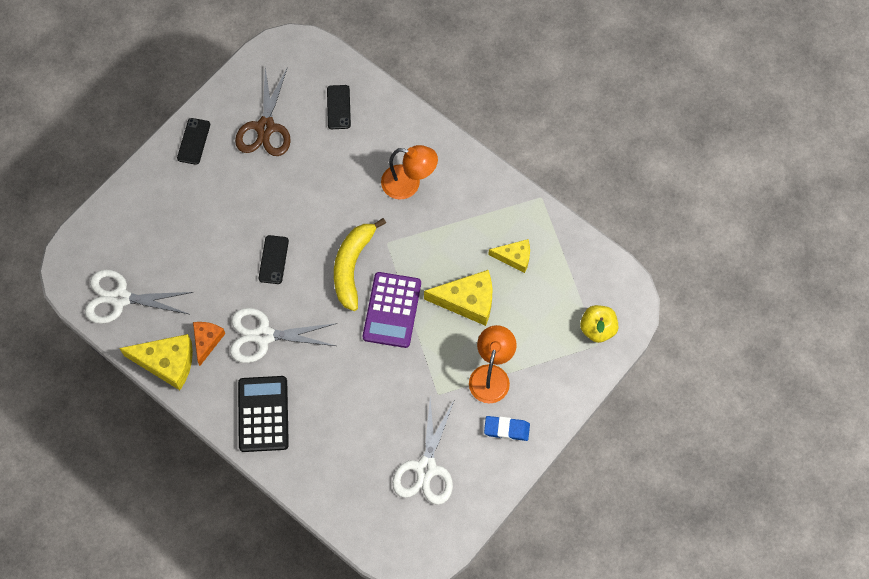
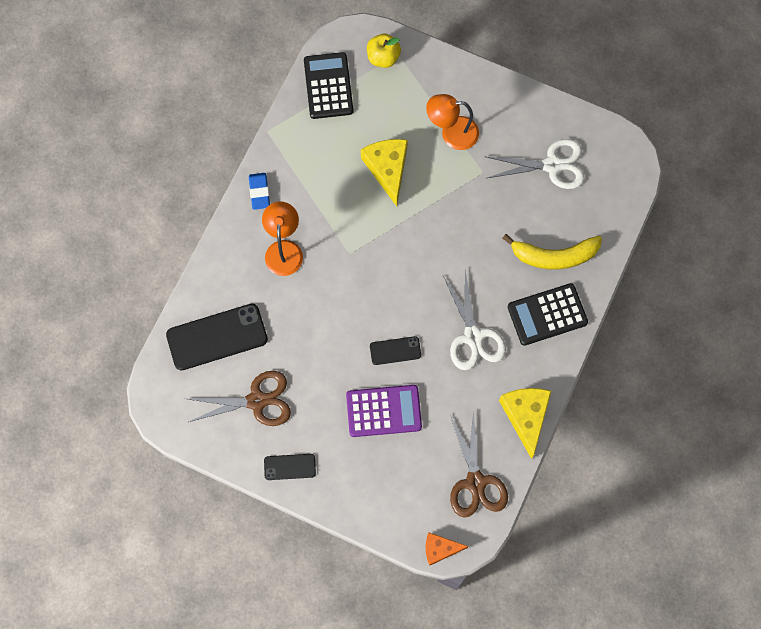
camera: 105 degrees left, 5 degrees up
white scissors [85,270,194,324] -> brown scissors [450,410,508,518]
orange cheese [193,322,225,366] -> orange cheese moved to [426,532,469,566]
black phone [327,85,351,129] -> black phone [166,304,268,370], size x1.93
yellow banana [334,218,386,311] -> yellow banana moved to [502,234,602,269]
purple calculator [363,272,421,348] -> purple calculator moved to [346,385,422,437]
blue eraser [484,416,530,441] -> blue eraser moved to [249,173,270,210]
yellow cheese [488,239,530,273] -> none
none -> black calculator [304,52,353,119]

